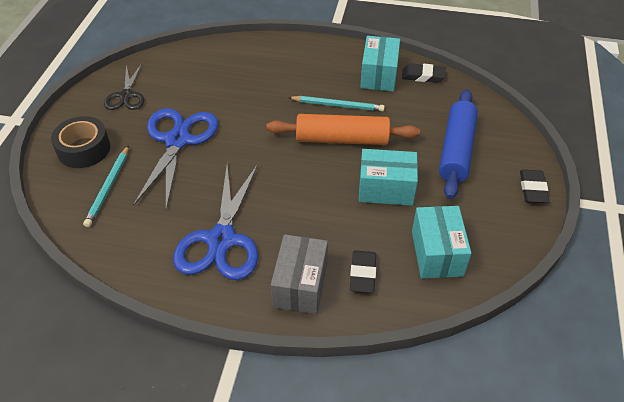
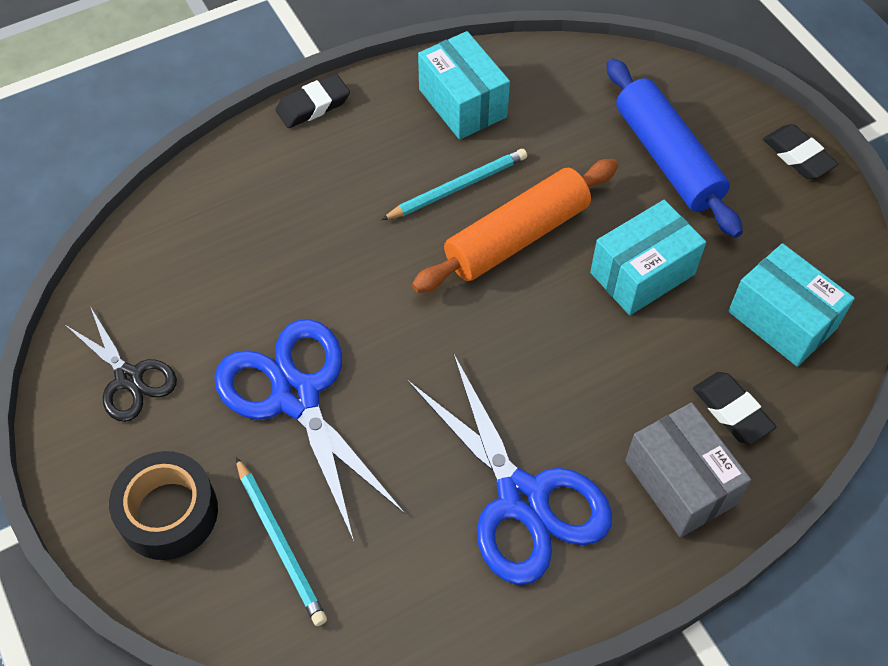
camera: 40 degrees left, 10 degrees up
black eraser [402,63,446,83] -> black eraser moved to [275,74,350,128]

